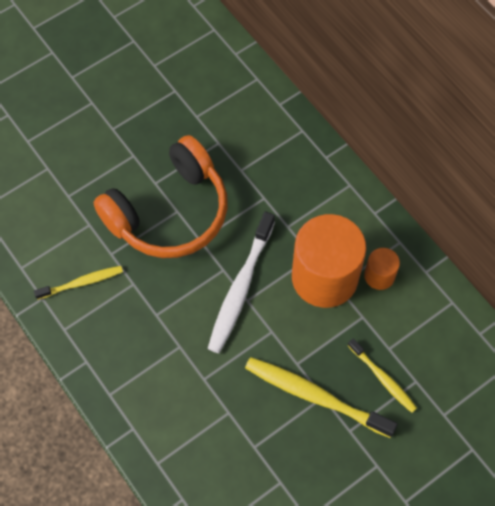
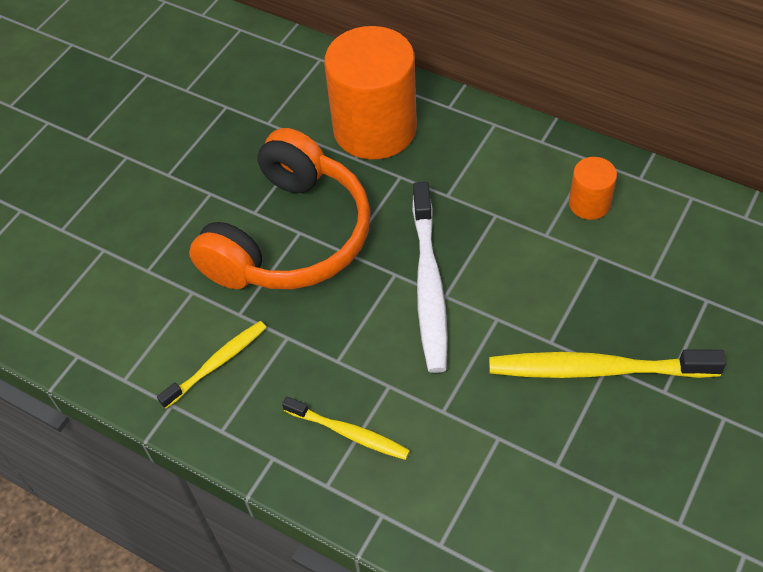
camera: 20 degrees left, 10 degrees down
orange cylinder [292,214,366,308] -> orange cylinder moved to [324,26,417,159]
yellow toothbrush [348,338,417,413] -> yellow toothbrush moved to [282,397,410,460]

